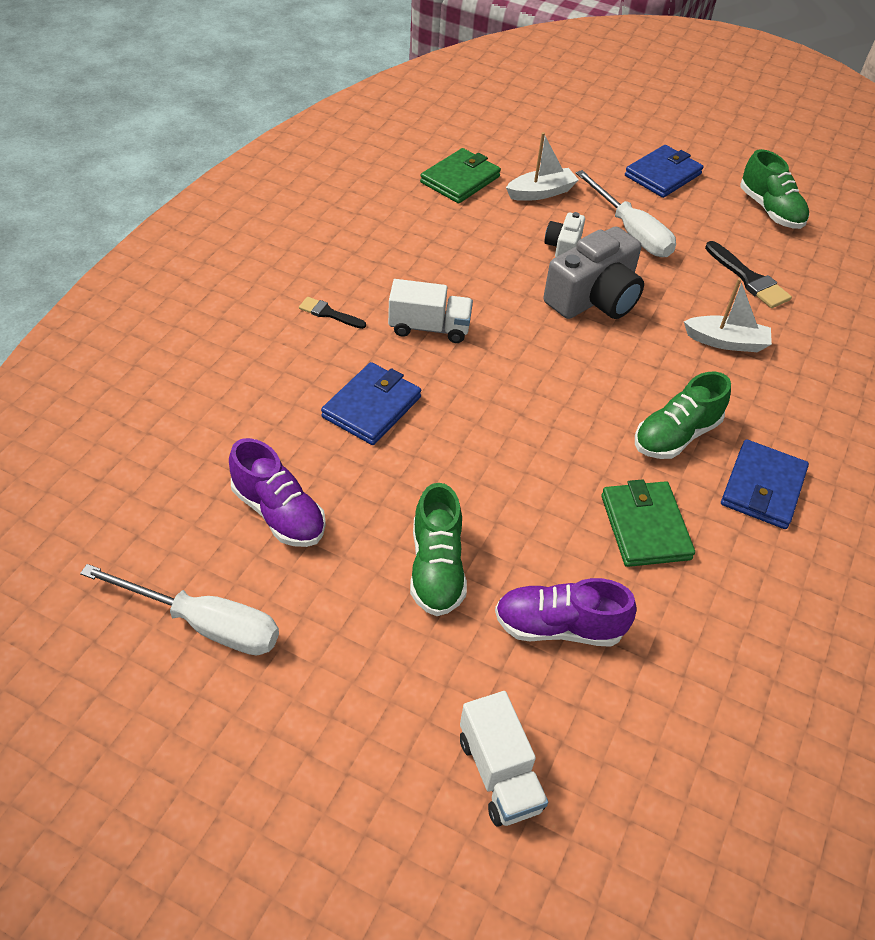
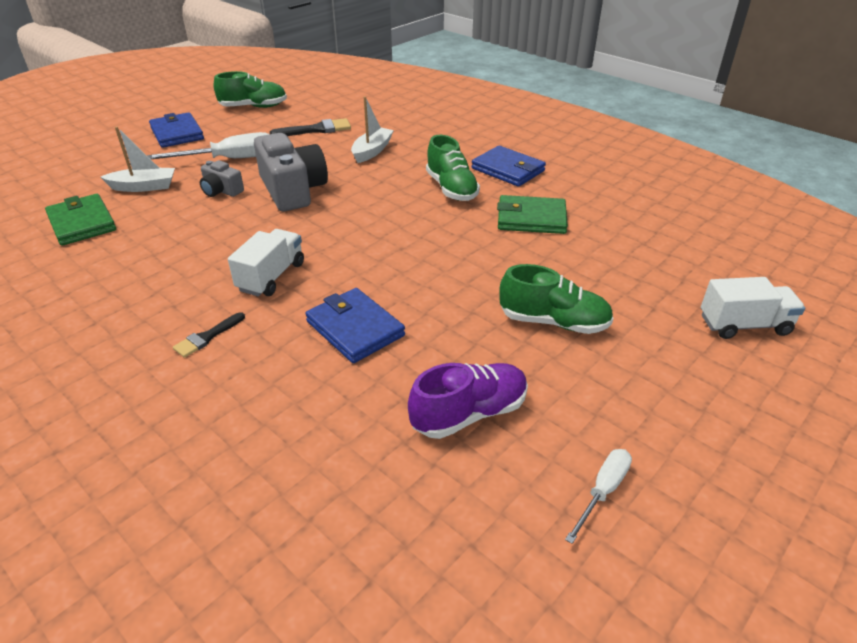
camera: 70 degrees left, 10 degrees down
white screwdriver [80,564,279,655] -> white screwdriver [565,449,632,544], size x0.55
purple shoe [495,578,637,647] -> none
white boat [506,132,579,201] -> white boat turned 90 degrees clockwise [101,126,175,192]
white camera [544,212,585,257] -> grey camera [200,160,244,197]

